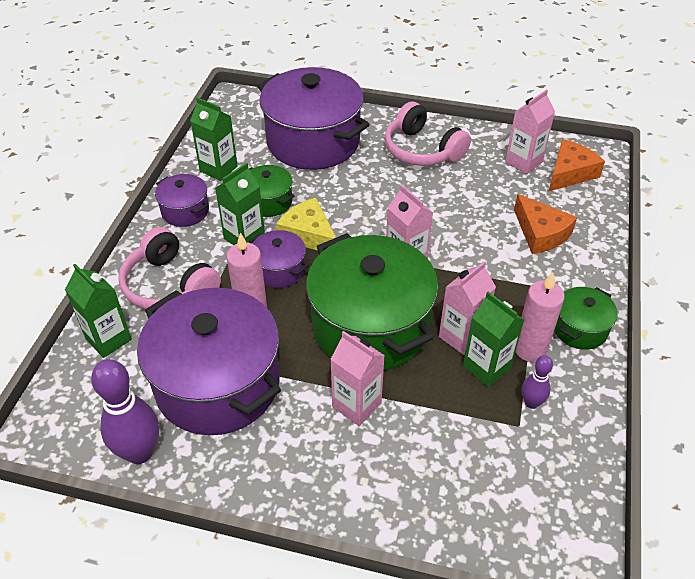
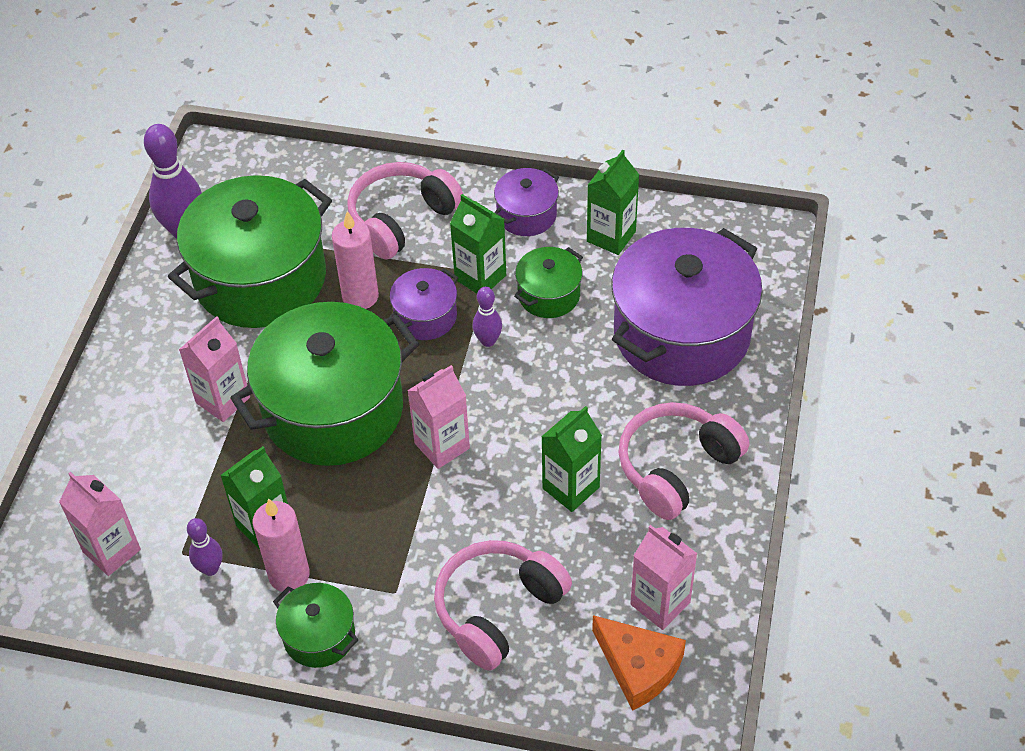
camera: 90 degrees right, 5 degrees up
green carton [65,264,132,358] -> green carton moved to [541,406,602,512]
purple pot [137,288,281,435] -> green pot [168,175,332,328]
yellow cheese [276,198,336,250] -> purple bowling pin [473,287,502,347]
pink carton [439,261,496,355] -> pink carton moved to [59,472,141,576]
orange cheese [514,194,577,254] -> pink headphones [434,540,572,671]

